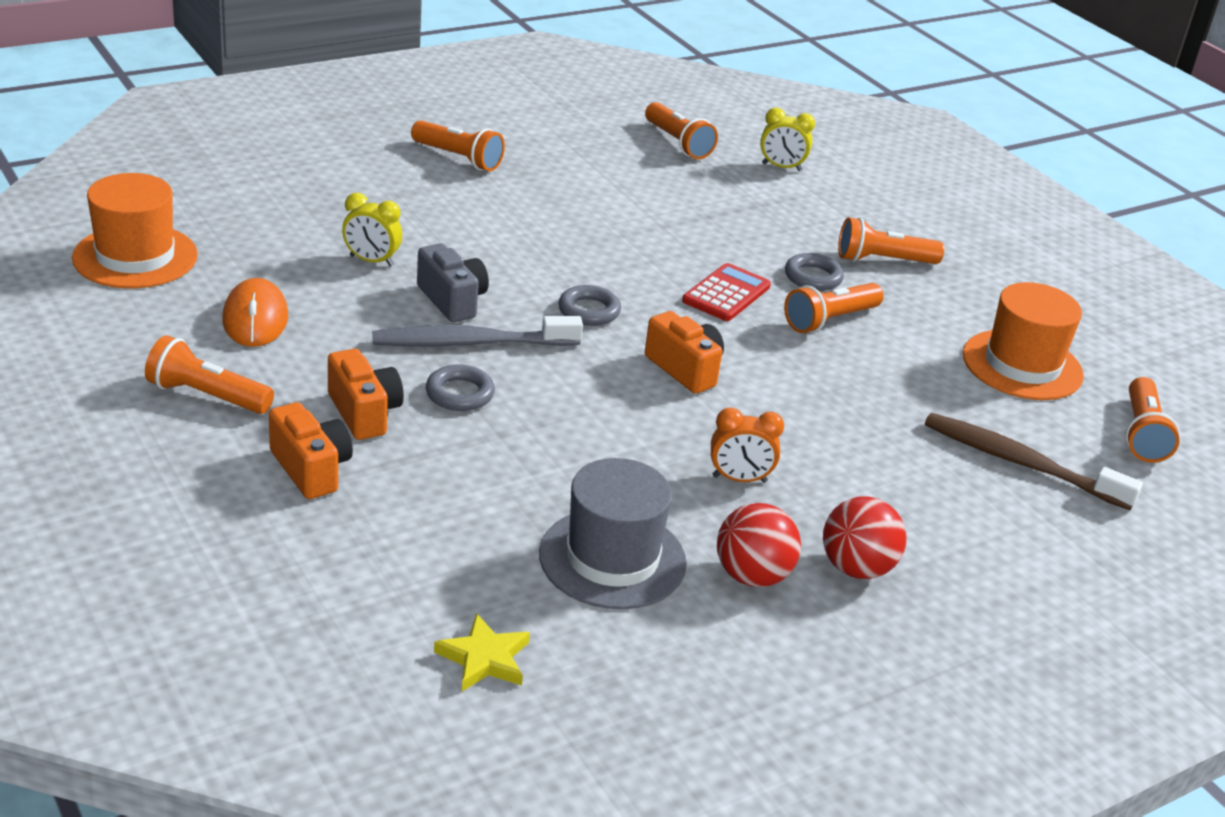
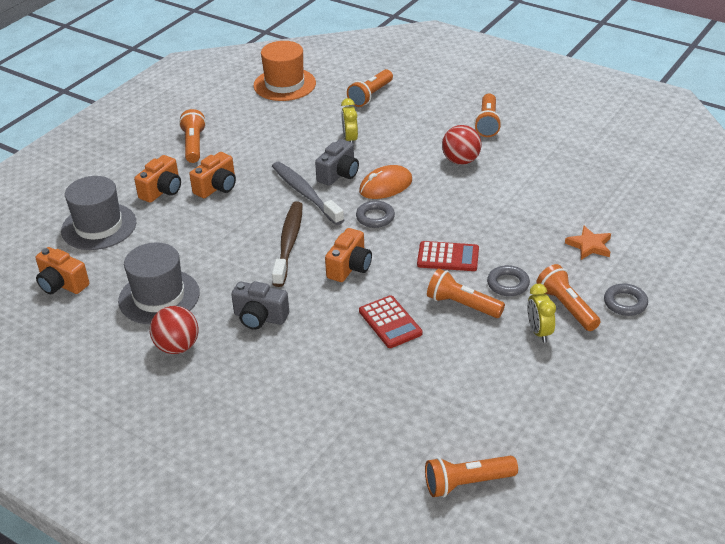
camera: 70 degrees right, 5 degrees up
orange mouse [222,278,288,347] -> orange mouse moved to [359,165,412,199]
grey ring [426,364,495,411] -> grey ring moved to [604,284,648,316]
yellow star [434,613,530,691] -> orange camera [36,247,89,294]
orange flashlight [645,102,718,159] -> orange flashlight moved to [347,69,393,107]
orange clock [711,407,784,483] -> grey camera [231,281,289,330]
yellow clock [760,108,815,171] -> yellow clock moved to [527,284,556,343]
red ball [823,496,906,579] -> red ball moved to [442,125,482,165]
brown toothbrush [925,413,1143,510] -> brown toothbrush moved to [272,202,303,287]
orange hat [963,282,1084,400] -> none
none -> grey hat [61,176,136,250]
none -> red calculator [359,295,422,348]
none -> orange star [565,226,611,260]

